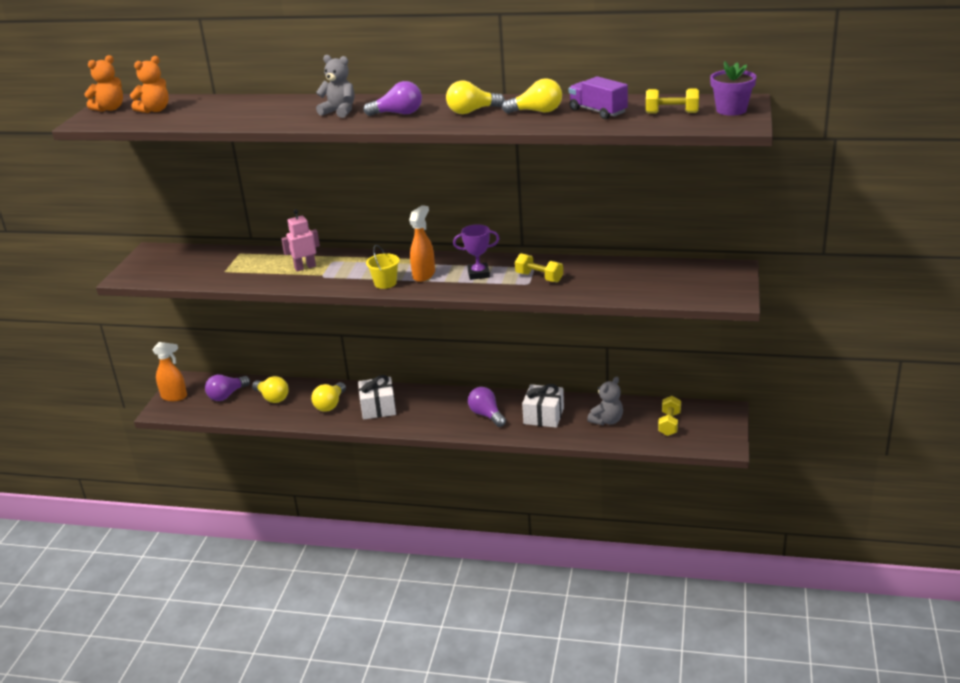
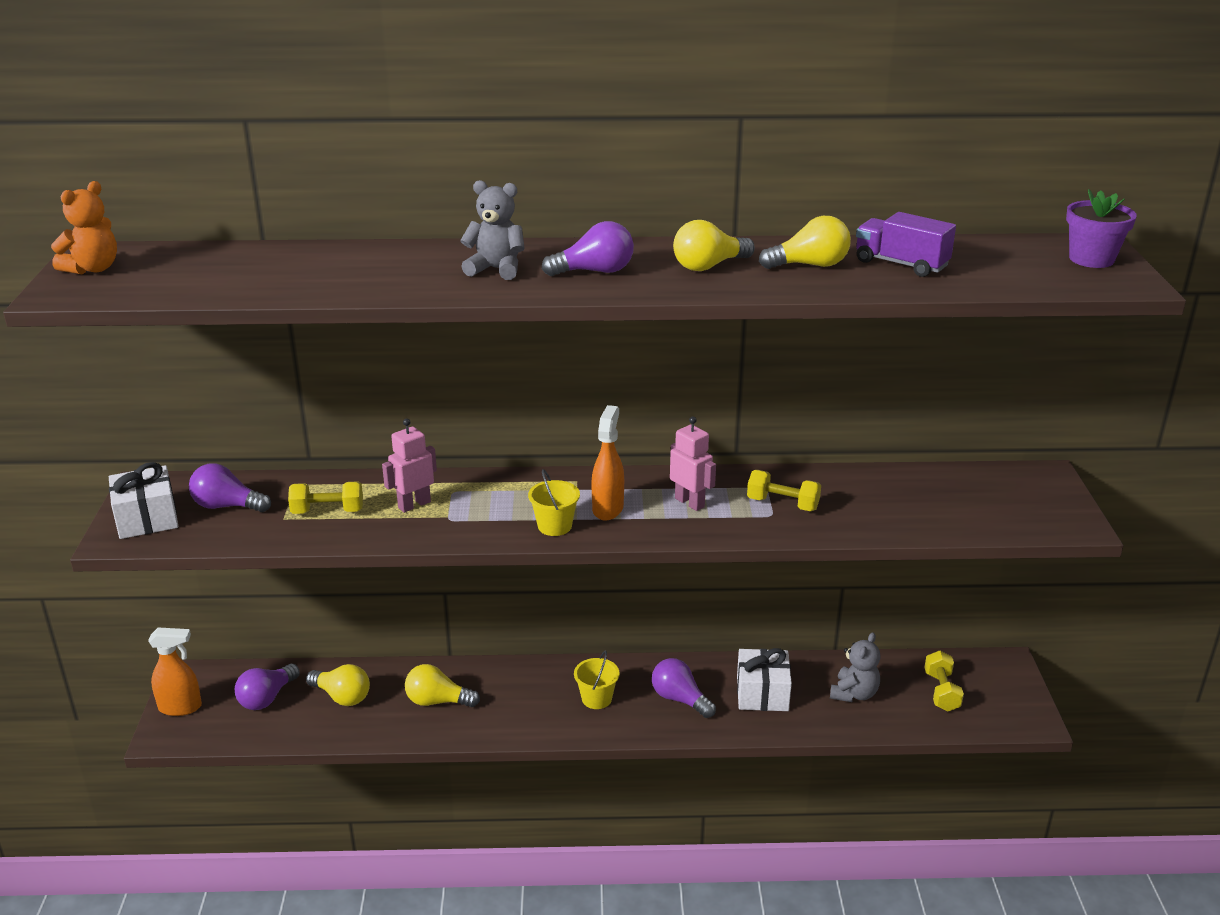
camera: 15 degrees left, 0 degrees up
orange teddy bear [130,56,169,113] -> none
yellow light bulb [311,382,346,412] -> yellow light bulb turned 90 degrees clockwise [405,664,480,707]
white gift [358,375,396,420] -> white gift moved to [109,462,178,539]
purple trophy [453,224,500,280] -> pink robot [670,416,716,511]
yellow dumbbell [646,89,699,114] -> yellow dumbbell moved to [288,481,363,514]
none -> purple light bulb [189,464,271,512]
none -> yellow bucket [574,651,619,709]

